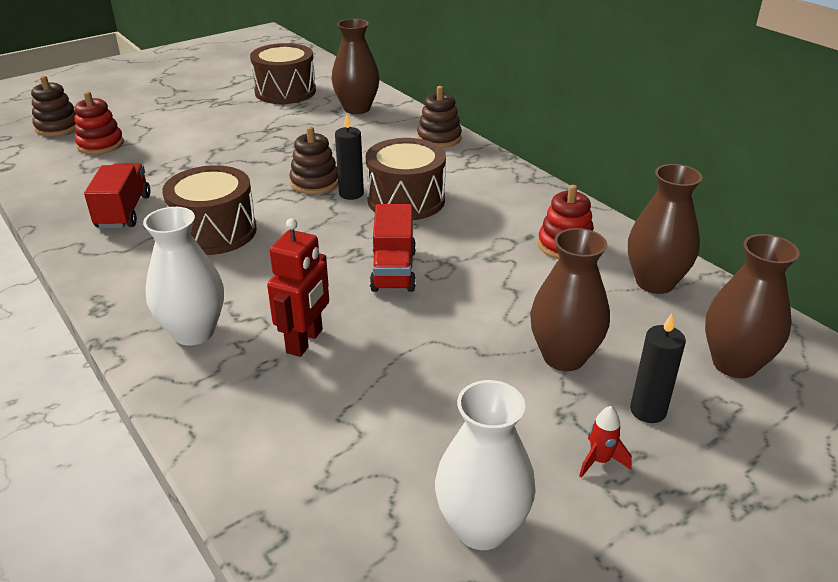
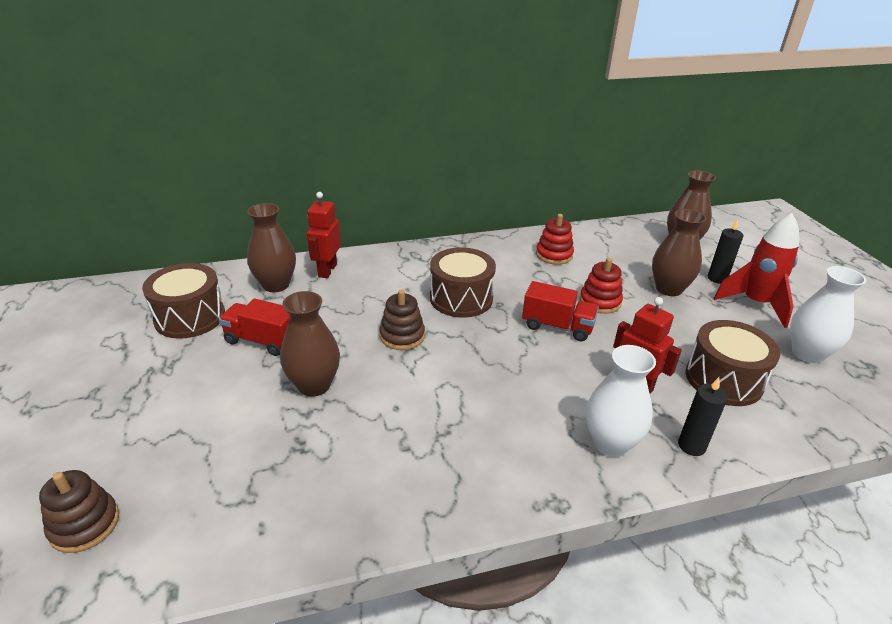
camera: 70 degrees left, 0 degrees up
red stacking toy [74,92,124,154] -> red stacking toy moved to [580,258,623,314]
red truck [84,163,151,228] -> red truck moved to [219,299,290,356]
brown drum [162,165,257,255] -> brown drum moved to [686,320,780,406]
black candle [335,114,364,200] -> black candle moved to [678,377,728,456]
brown stacking toy [417,86,462,148] -> none
red rocket [579,406,632,478] -> red rocket [713,213,799,328], size x2.48
brown vase [628,164,702,294] -> brown vase moved to [280,291,340,397]
none -> red robot [307,192,341,278]

